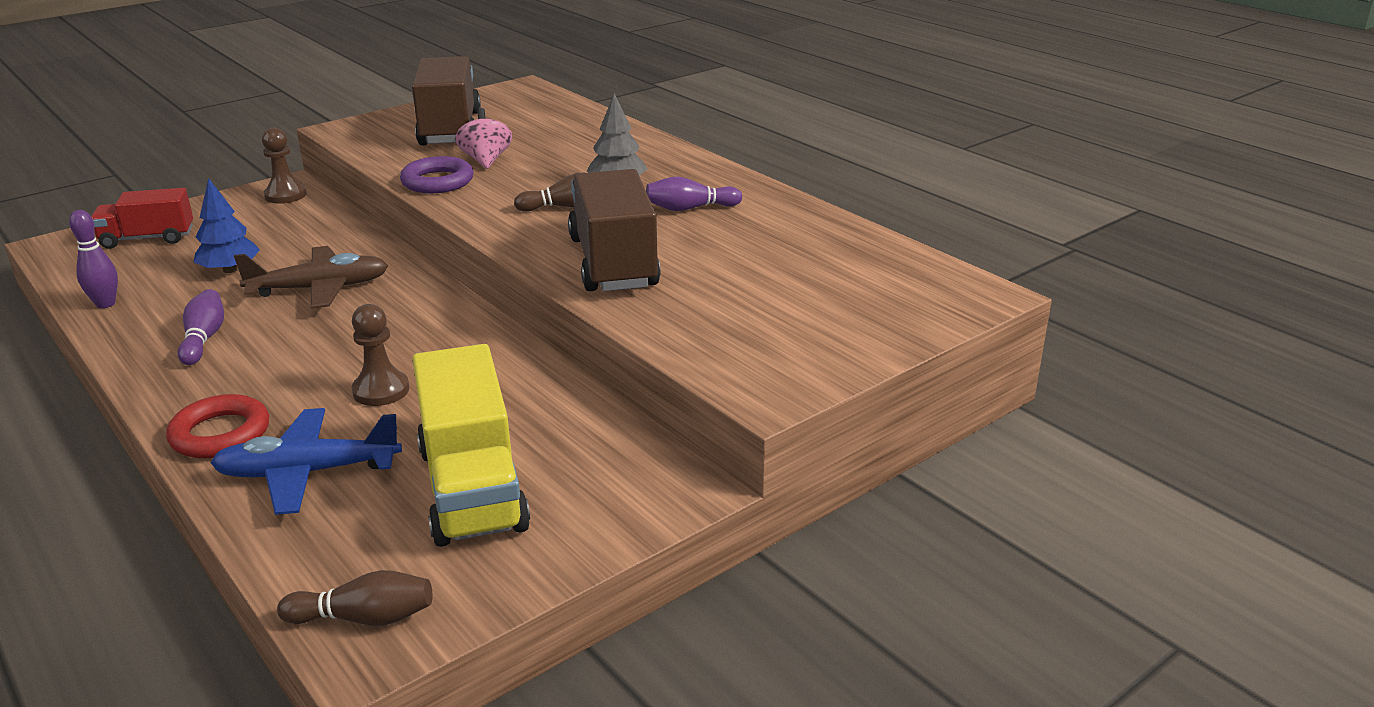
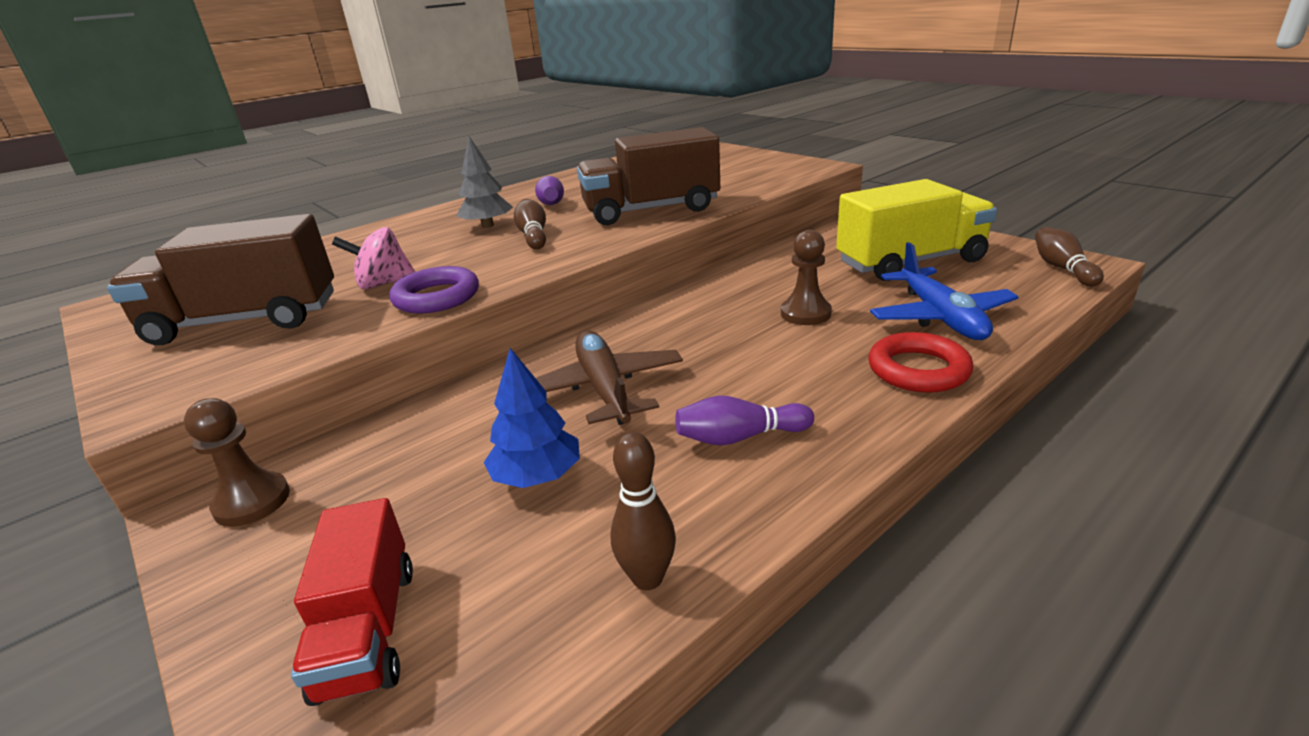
camera: 90 degrees left, 0 degrees up
purple bowling pin [69,210,118,308] -> brown bowling pin [610,432,676,590]

